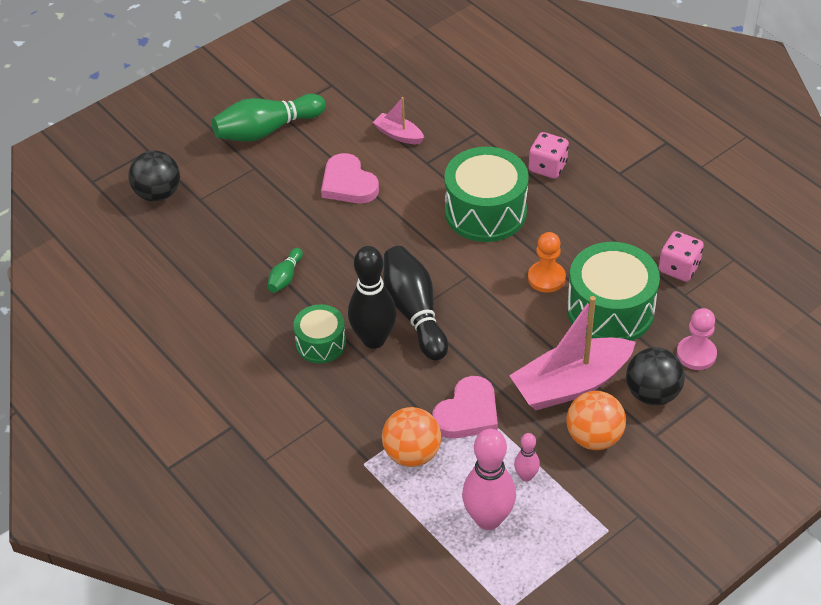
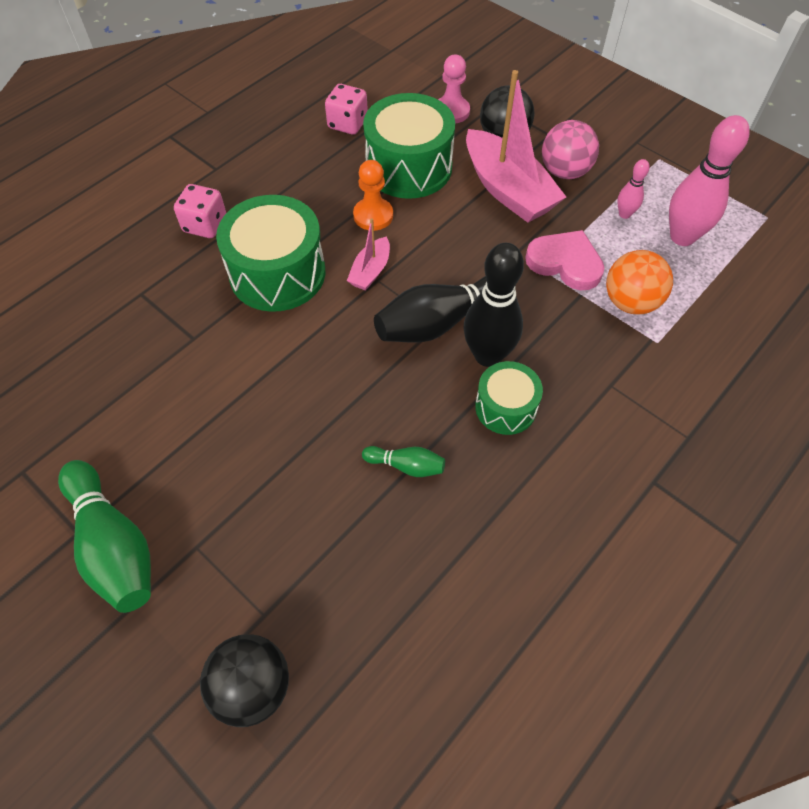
camera: 100 degrees left, 10 degrees up
pink heart [321,153,379,203] -> none
pink boat [373,97,424,144] -> pink boat moved to [347,218,390,291]
orange ball [566,391,626,450] -> pink ball [542,120,599,179]

